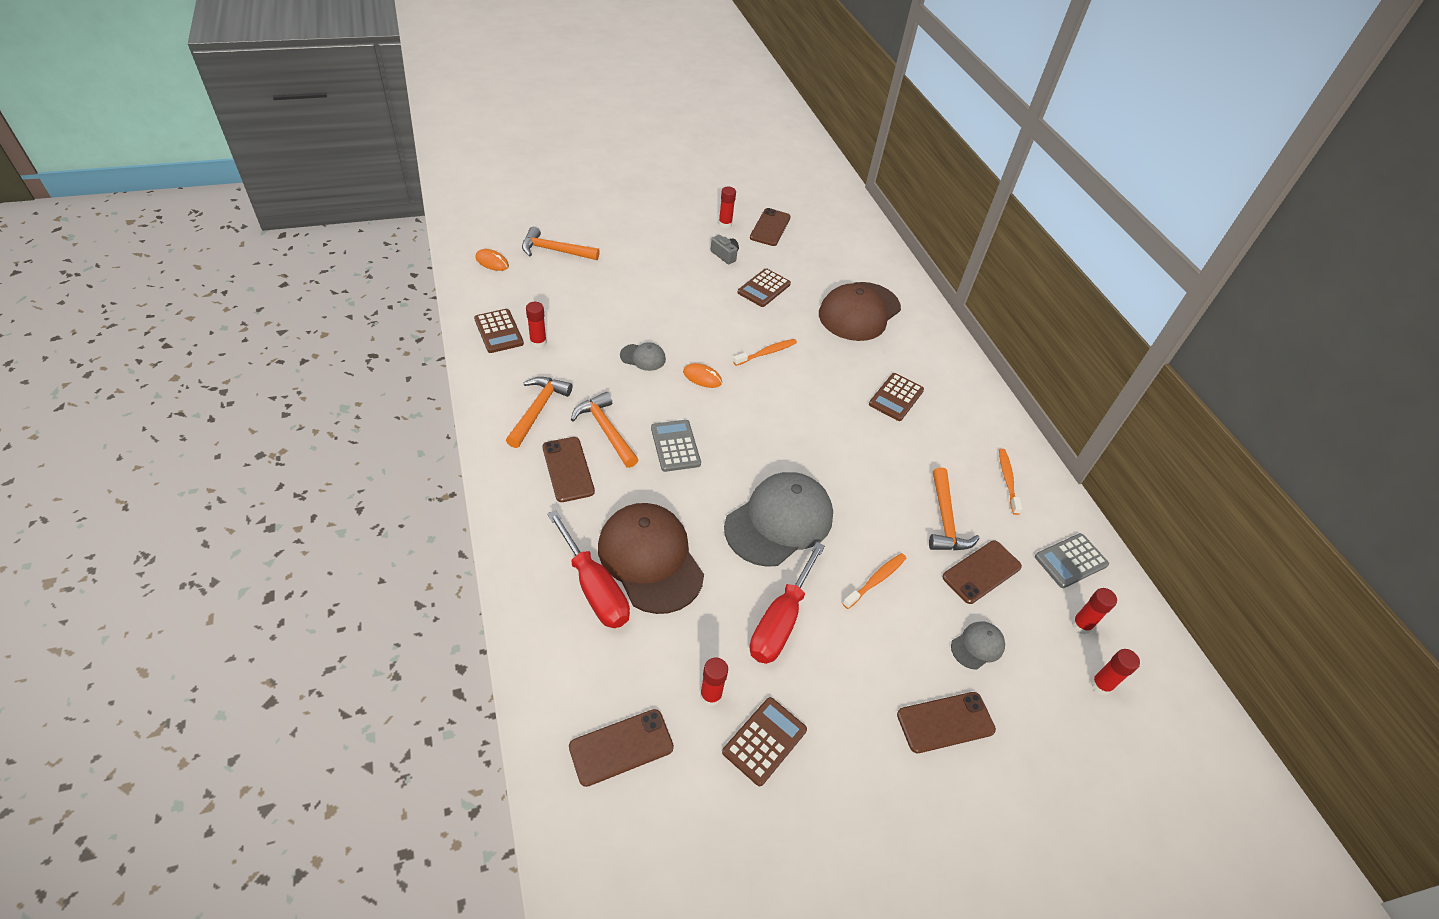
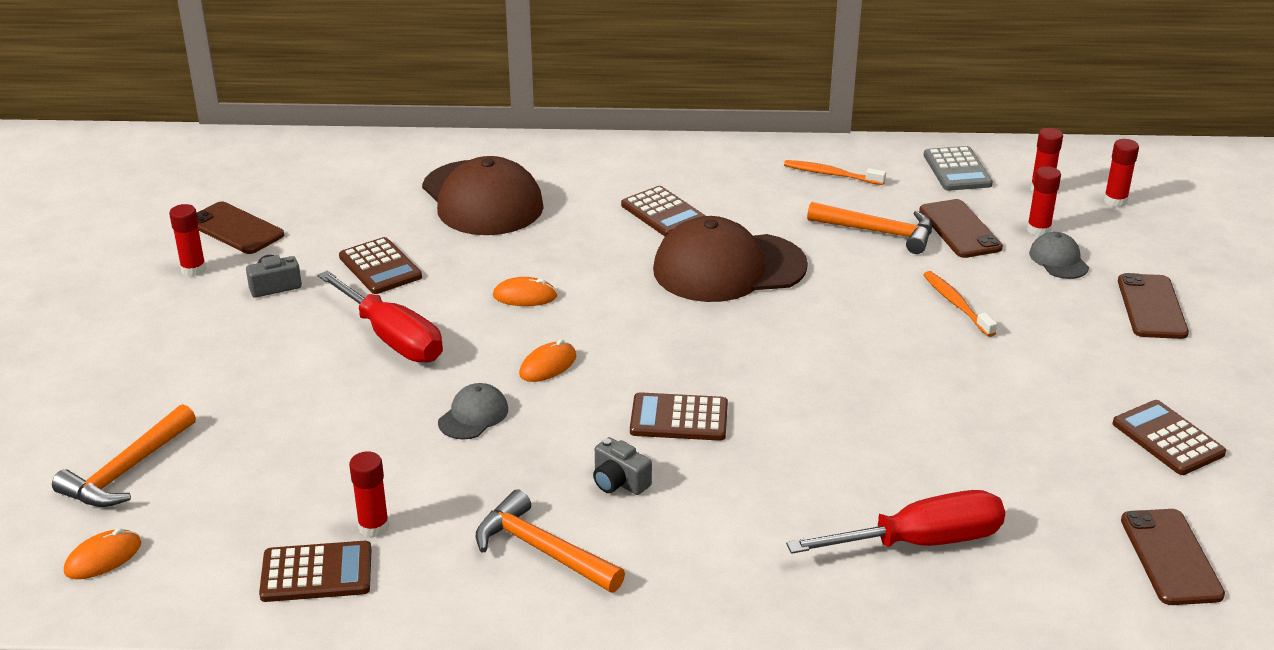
camera: 65 degrees left, 15 degrees down
brown phone [542,437,595,502] -> none
orange hammer [571,392,639,468] -> grey camera [593,437,652,495]
brown cap [598,503,704,614] -> brown cap moved to [653,216,808,302]
grey calculator [651,420,701,472] -> brown calculator [630,392,728,441]
red glue stick [700,657,728,706] -> red glue stick moved to [1027,166,1061,236]
grey cap [724,472,833,567] -> none
orange toothbrush [733,339,797,366] -> orange mouse [493,277,558,306]
red screwdriver [750,542,825,664] -> red screwdriver moved to [318,270,443,363]

